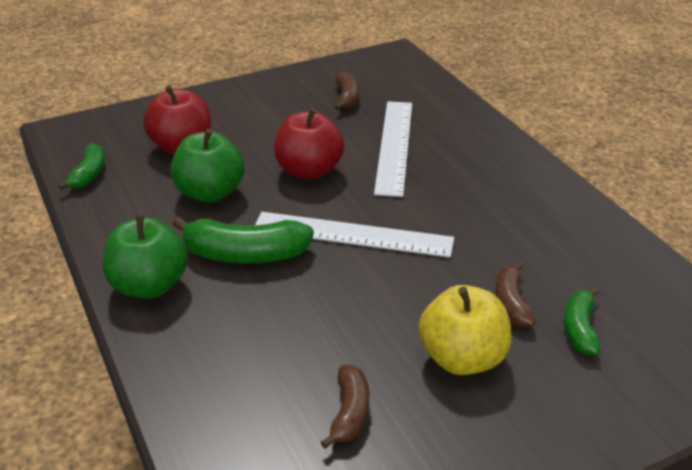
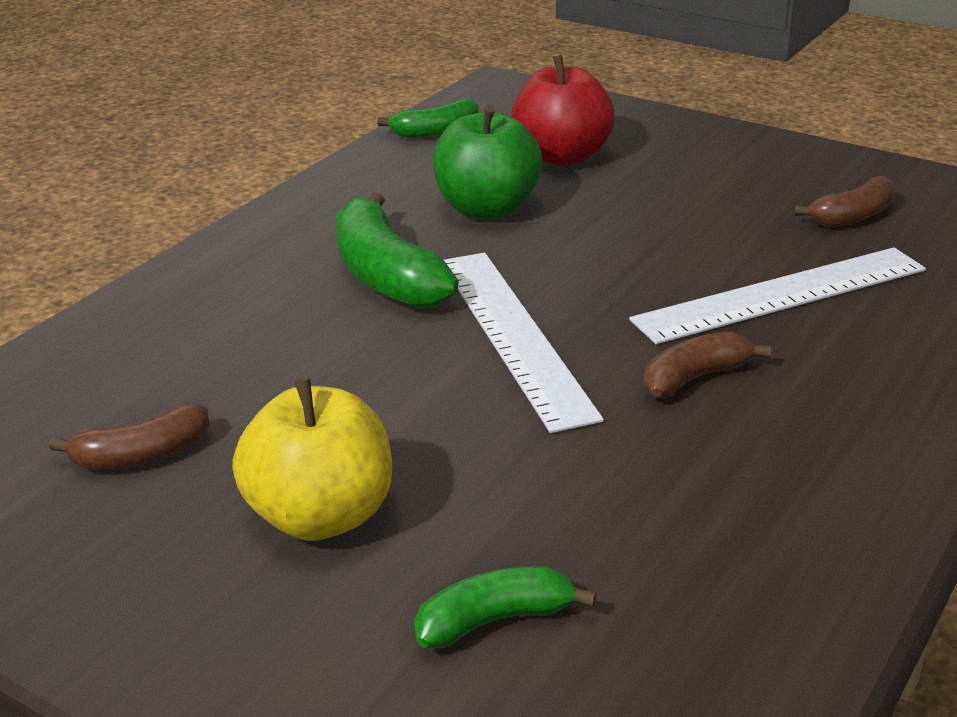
camera: 60 degrees right, 5 degrees down
green apple [102,214,188,299] -> none
red apple [274,108,344,180] -> none
brown banana [495,261,536,328] -> brown banana moved to [644,331,771,398]

